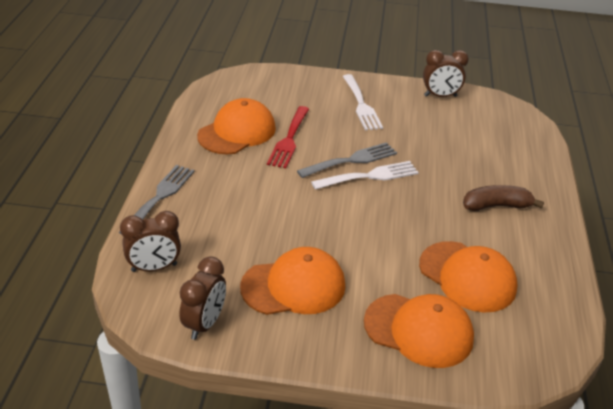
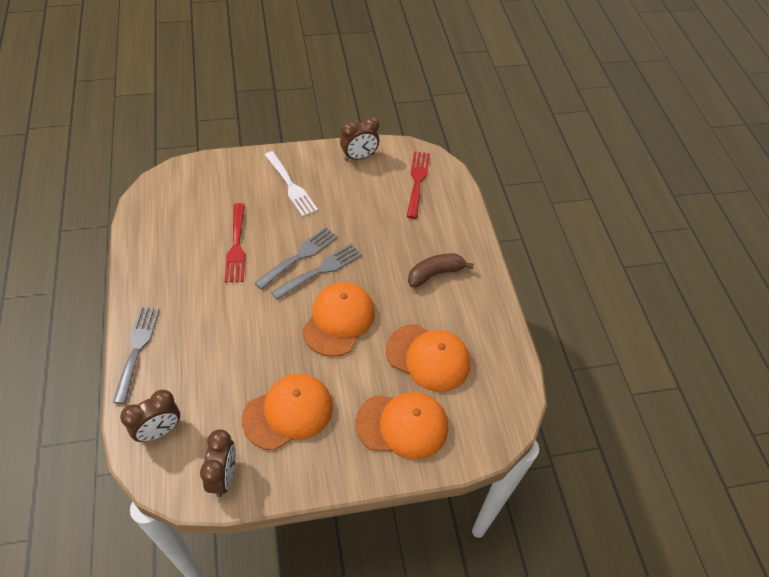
camera: 20 degrees left, 15 degrees up
orange cap [197,98,276,154] -> orange cap moved to [302,282,375,357]
white fork [311,161,419,190] -> grey fork [271,244,362,300]
none -> red fork [407,151,430,219]

